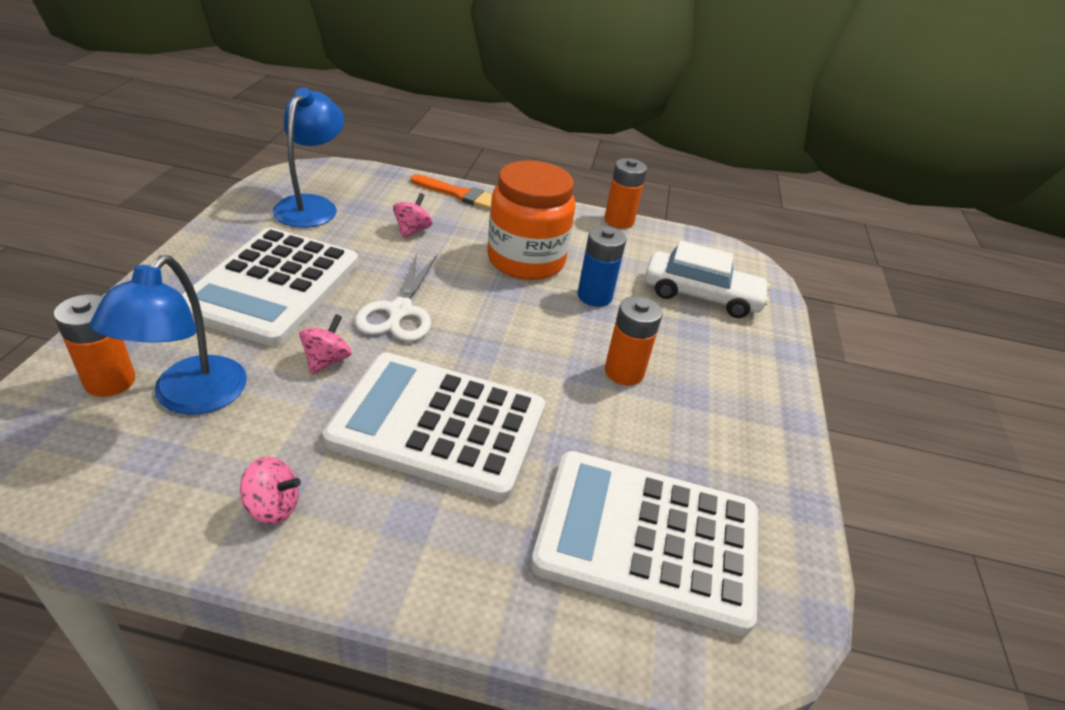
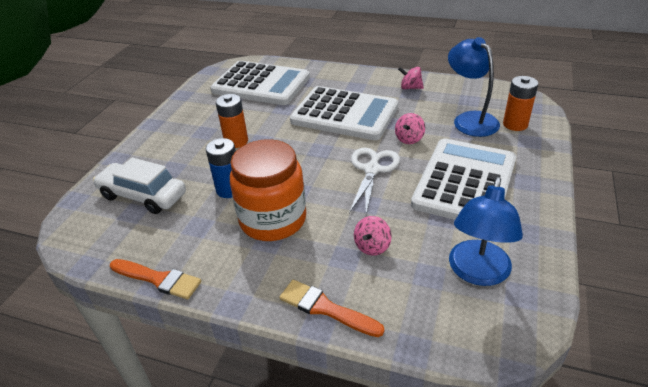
camera: 165 degrees left, 0 degrees up
blue lamp [90,255,247,415] -> blue lamp turned 45 degrees counterclockwise [448,37,500,137]
orange battery [604,158,647,229] -> orange brush [110,259,201,300]

